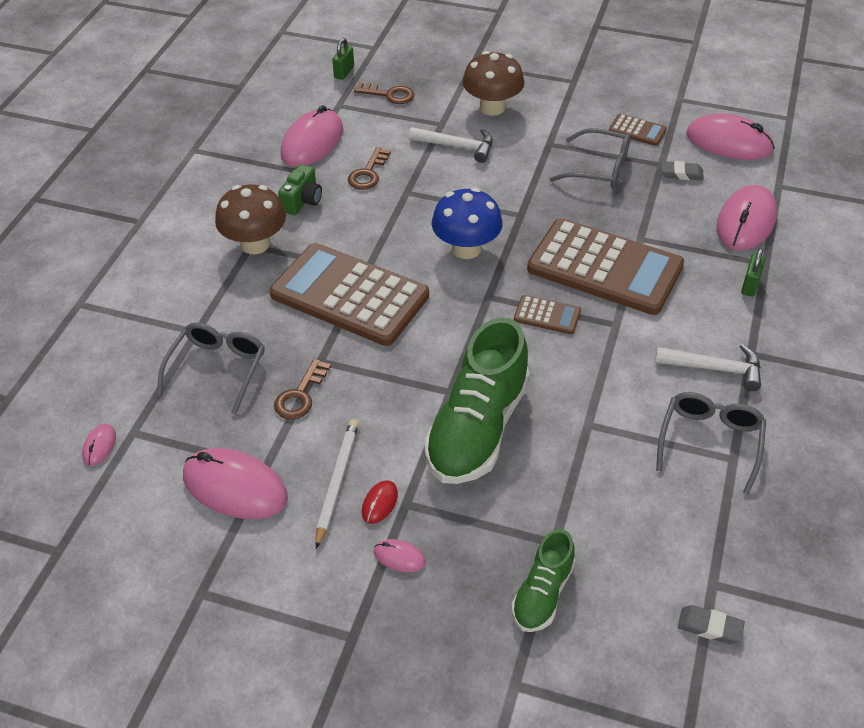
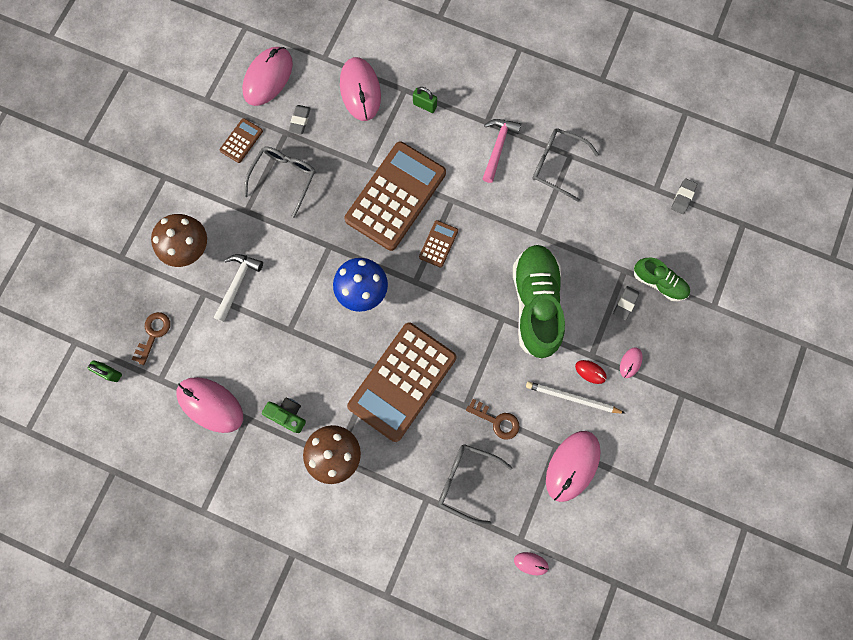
camera: 85 degrees left, 30 degrees up
brown key [348,147,391,190] -> none
green shoe [424,317,530,484] -> green shoe turned 120 degrees counterclockwise [513,244,565,359]
white hammer [655,344,761,391] -> pink hammer [482,119,521,183]
pink mouse [716,185,777,250] -> pink mouse turned 45 degrees clockwise [340,57,381,121]
none -> grey eraser [613,286,639,321]

